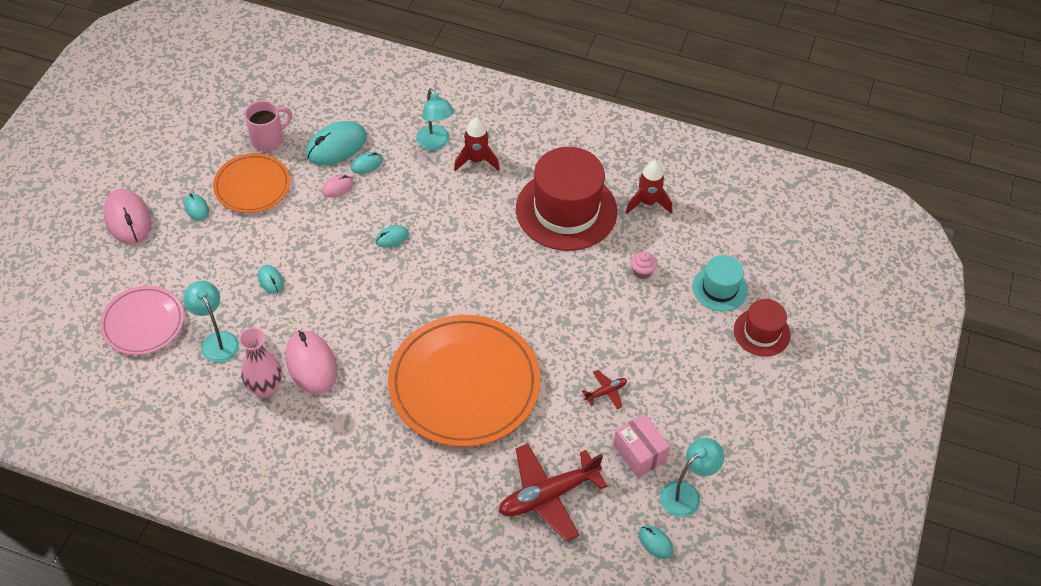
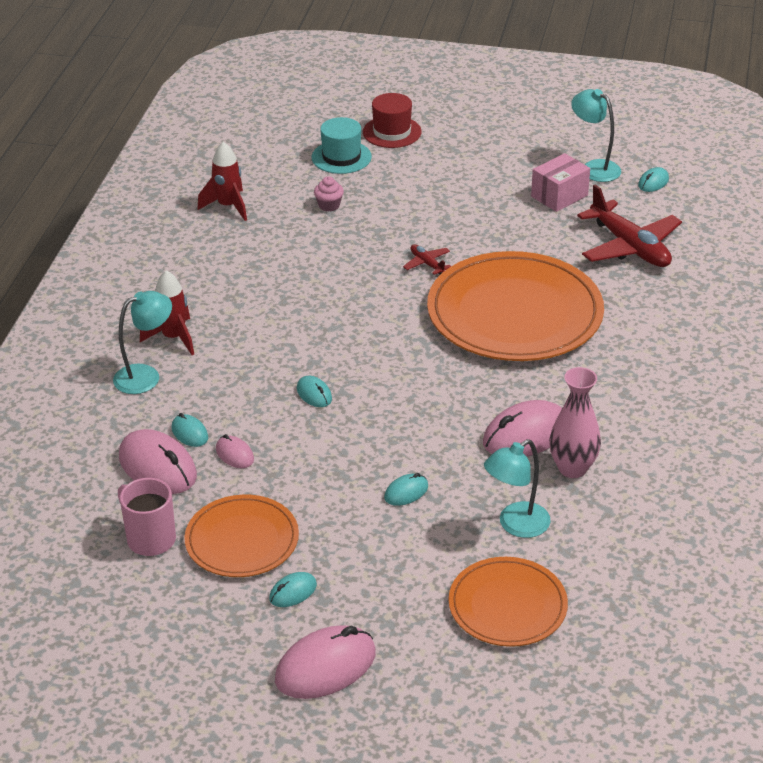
camera: 95 degrees left, 15 degrees down
pink plate [100,286,184,355] -> orange plate [448,557,568,647]
turquoise mouse [306,121,367,165] -> pink mouse [119,429,197,494]
red hat [516,147,617,251] -> none
red plane [582,370,627,409] -> red plane moved to [403,244,451,275]

